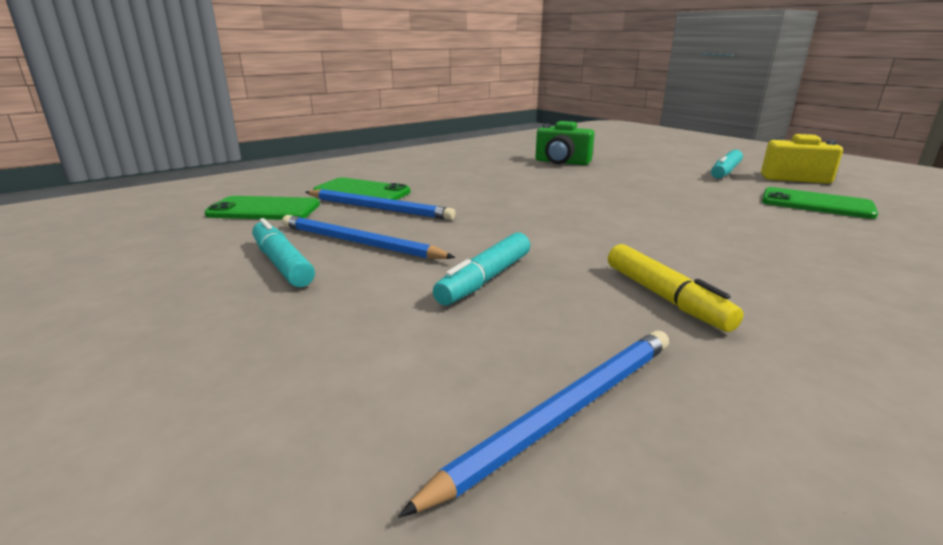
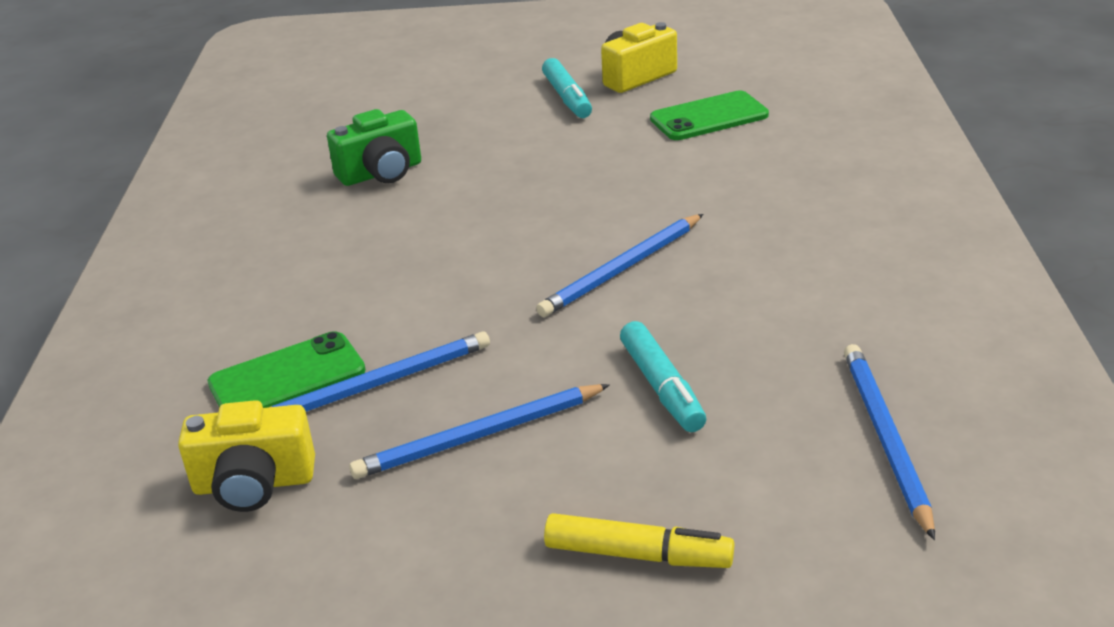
camera: 50 degrees left, 10 degrees up
green phone [204,196,320,220] -> yellow camera [178,400,315,512]
turquoise marker [252,218,315,287] -> none
yellow marker [608,244,744,332] -> yellow marker moved to [544,513,734,568]
none -> blue pencil [536,214,703,317]

